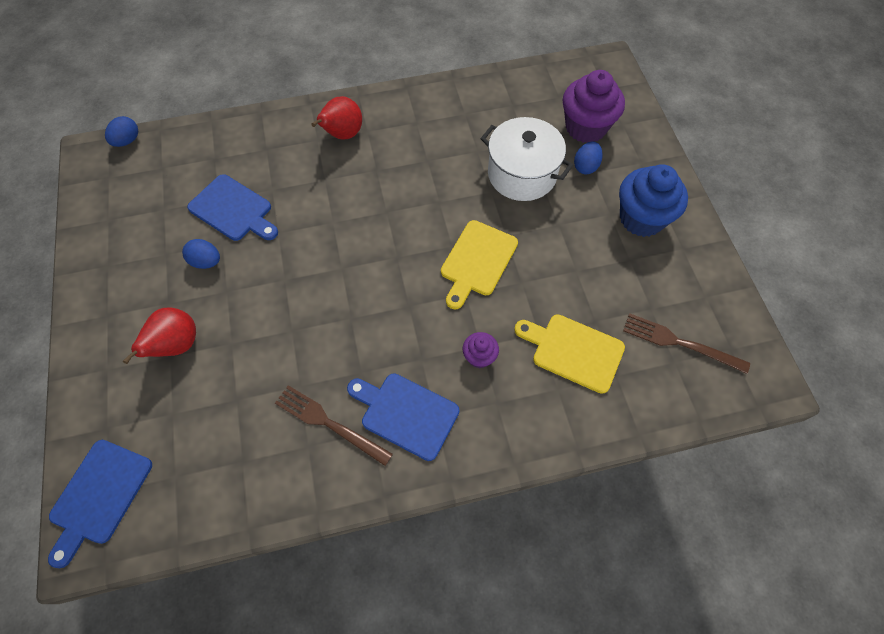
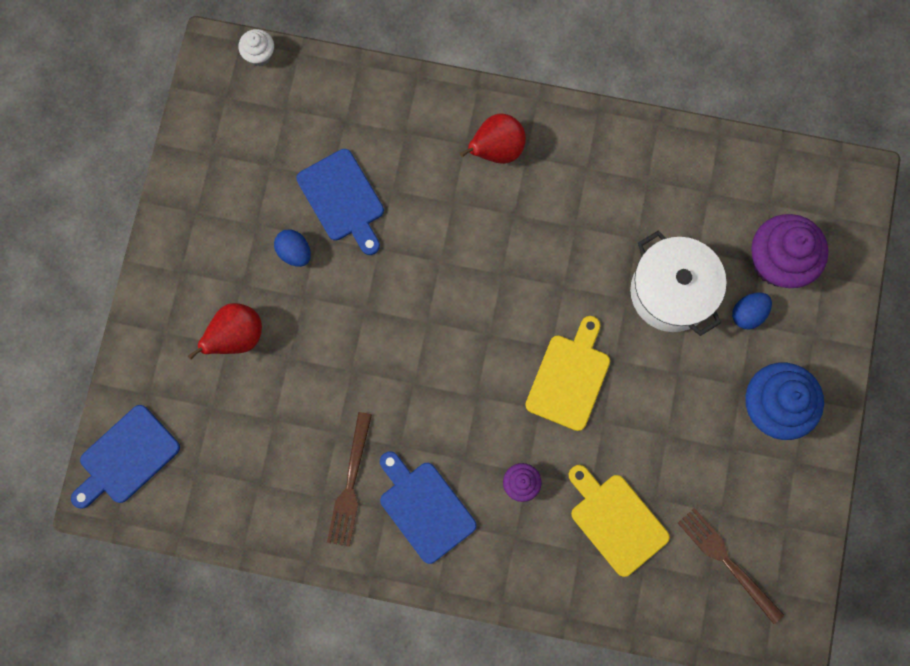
camera: 25 degrees right, 15 degrees up
blue egg [105,116,138,147] -> white cupcake [238,29,274,66]
brown fork [275,385,393,466] -> brown fork turned 135 degrees counterclockwise [327,412,372,547]
yellow cutting board [441,220,518,310] -> yellow cutting board turned 150 degrees clockwise [525,316,610,431]

